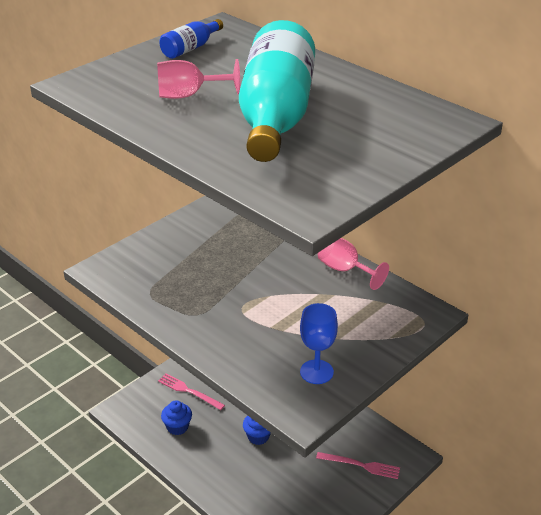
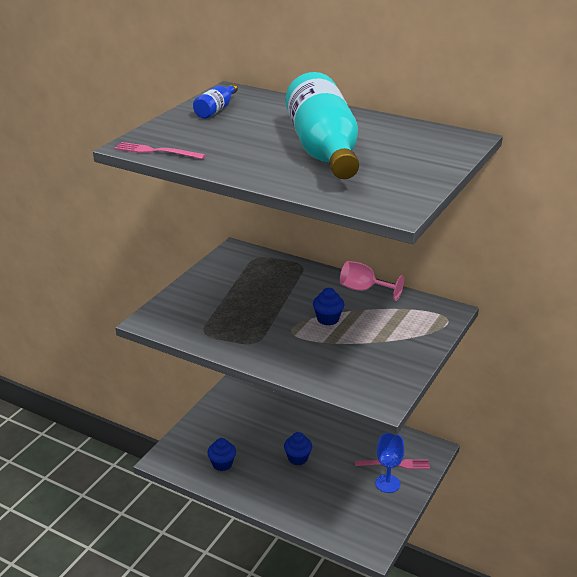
camera: 15 degrees left, 5 degrees down
pink goblet [157,59,240,99] -> none
pink fork [158,373,225,410] -> pink fork moved to [115,142,206,159]
blue goblet [300,303,338,384] -> blue goblet moved to [375,433,405,493]
none -> blue cupcake [313,288,344,325]

